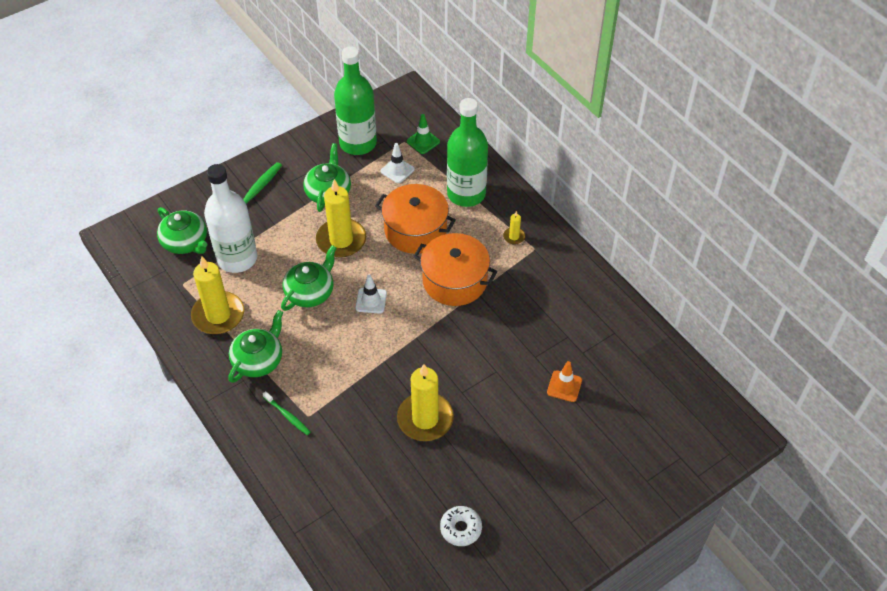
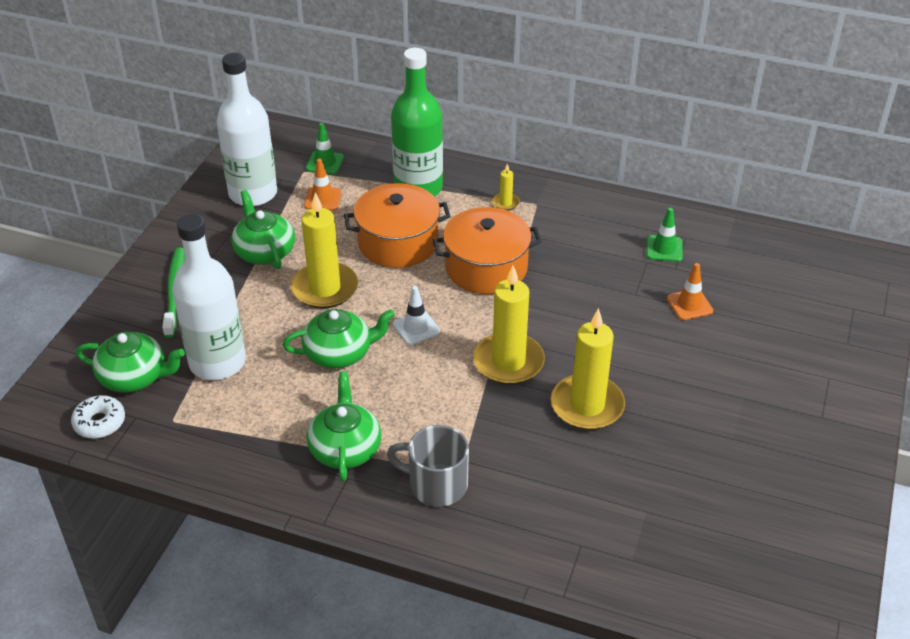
camera: 35 degrees left, 10 degrees down
yellow candle [191,256,244,334] -> yellow candle moved to [473,266,545,385]
green toothbrush [263,391,311,435] -> grey mug [387,425,469,507]
green teapot [281,245,336,311] -> green teapot turned 75 degrees clockwise [283,309,395,369]
green bottle [334,47,377,155] -> white bottle [217,53,277,206]
white traffic cone [381,143,415,183] -> orange traffic cone [304,159,341,211]
white donut [440,506,482,546] -> white donut moved to [71,395,125,439]
none -> green traffic cone [646,208,683,262]

